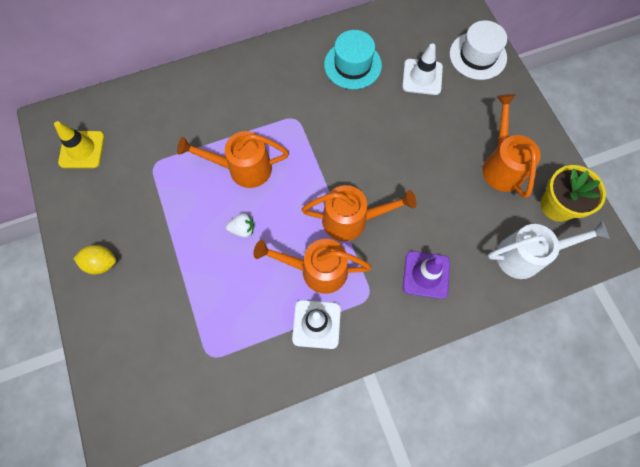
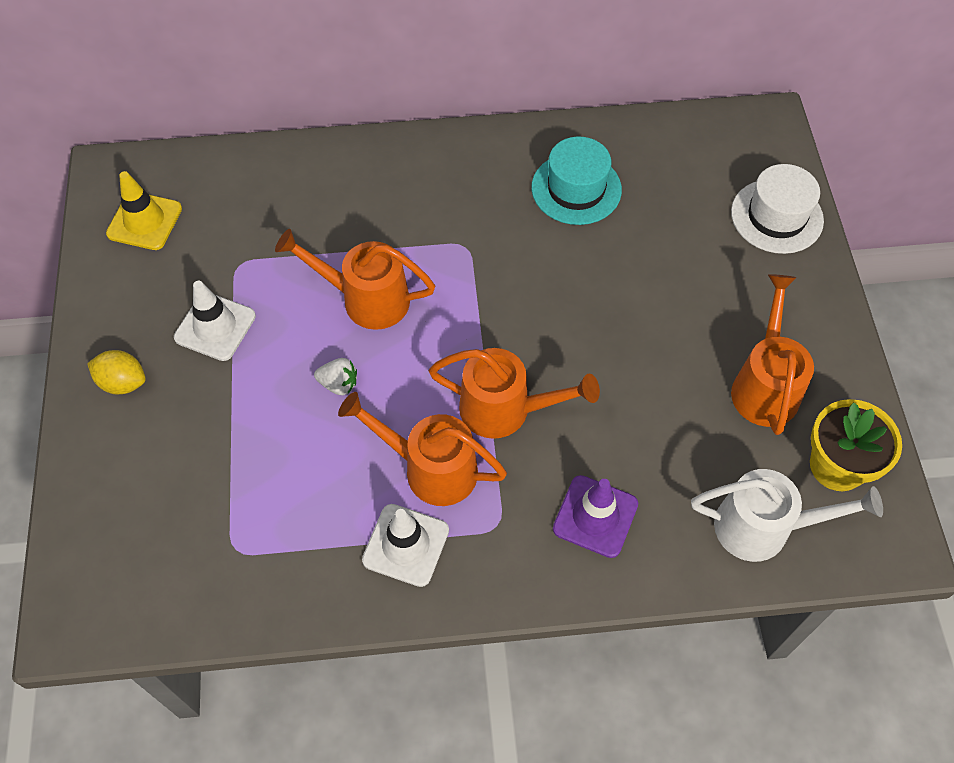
camera: 15 degrees right, 10 degrees down
white traffic cone [402,43,443,95] -> white traffic cone moved to [174,281,256,361]

